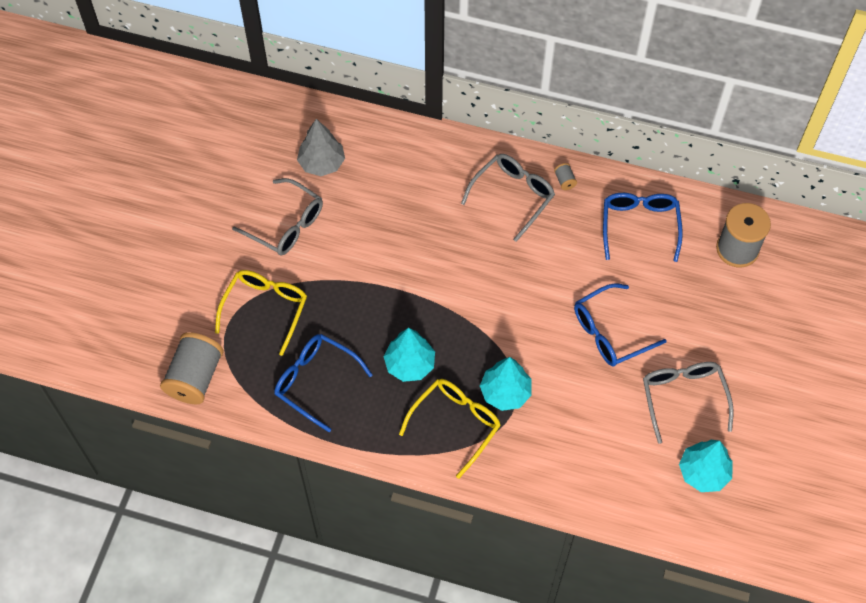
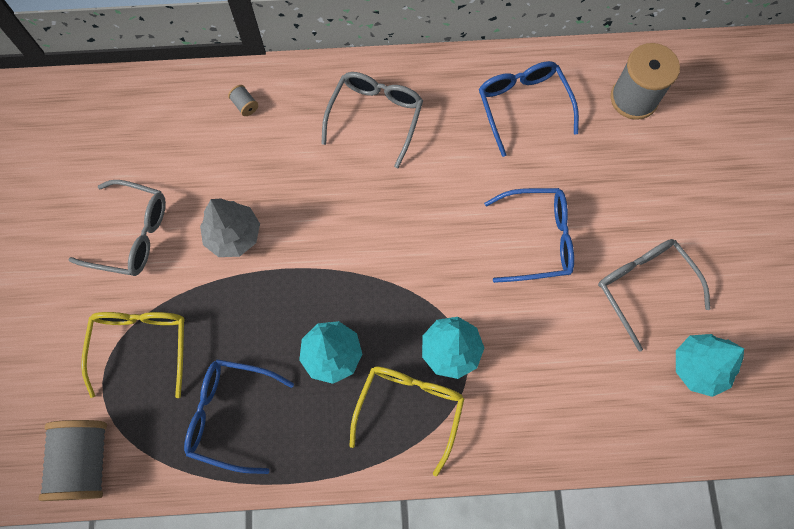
camera: 20 degrees left, 10 degrees up
grey tree [297,119,345,176] -> grey tree moved to [200,199,260,257]
grey spool [554,163,577,190] -> grey spool moved to [228,85,258,116]
blue glasses [574,283,667,366] -> blue glasses turned 135 degrees counterclockwise [484,188,574,283]

